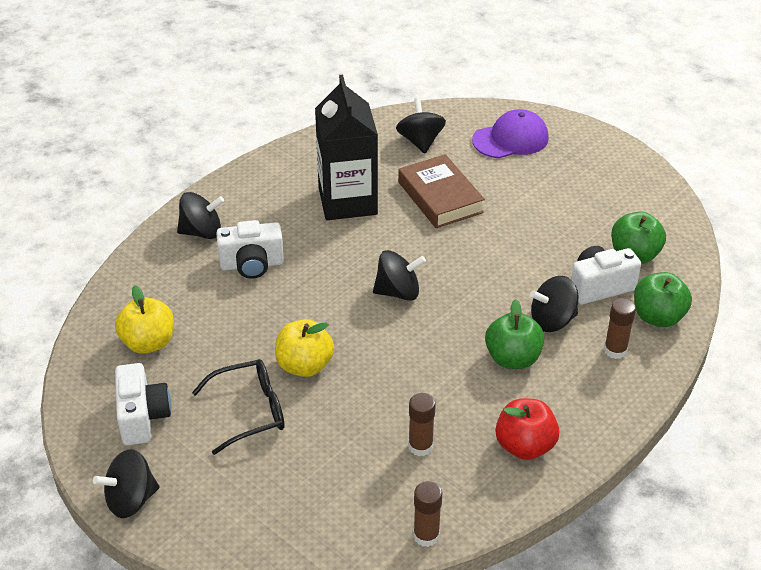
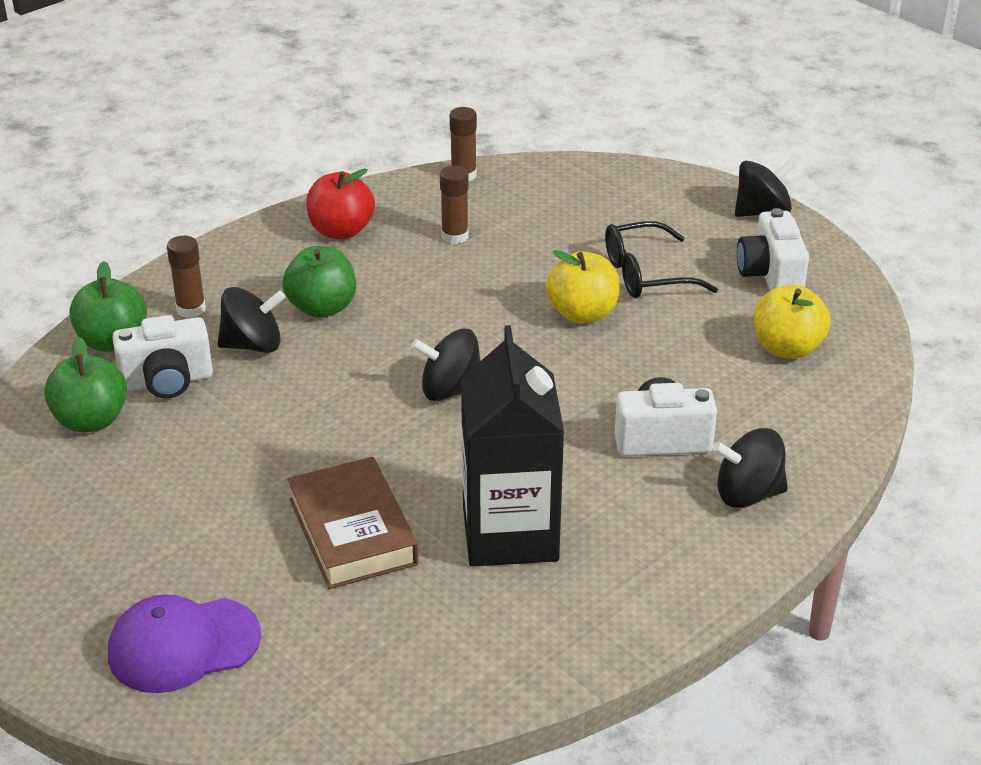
camera: 175 degrees left, 5 degrees down
black spinning top [396,98,446,153] -> none

